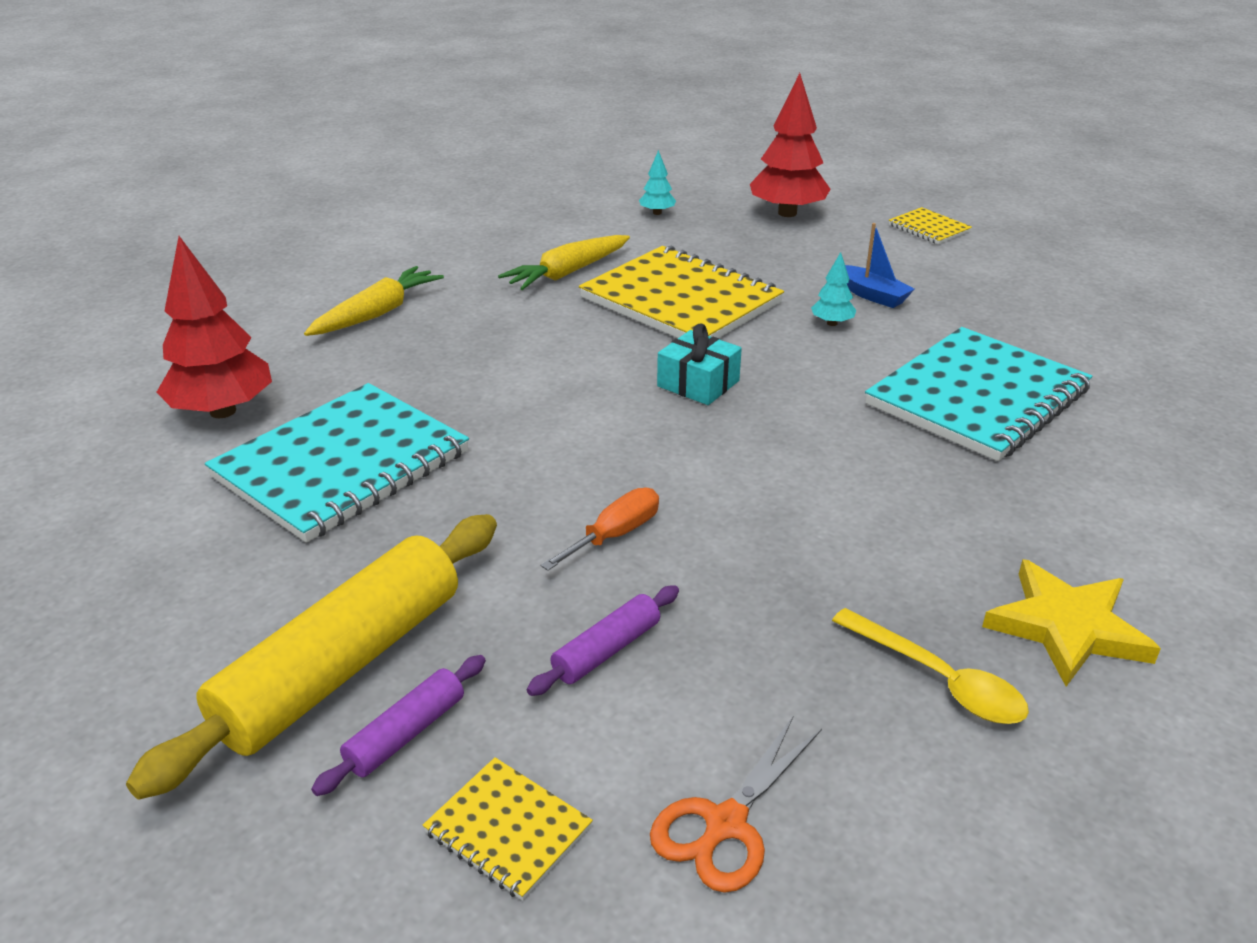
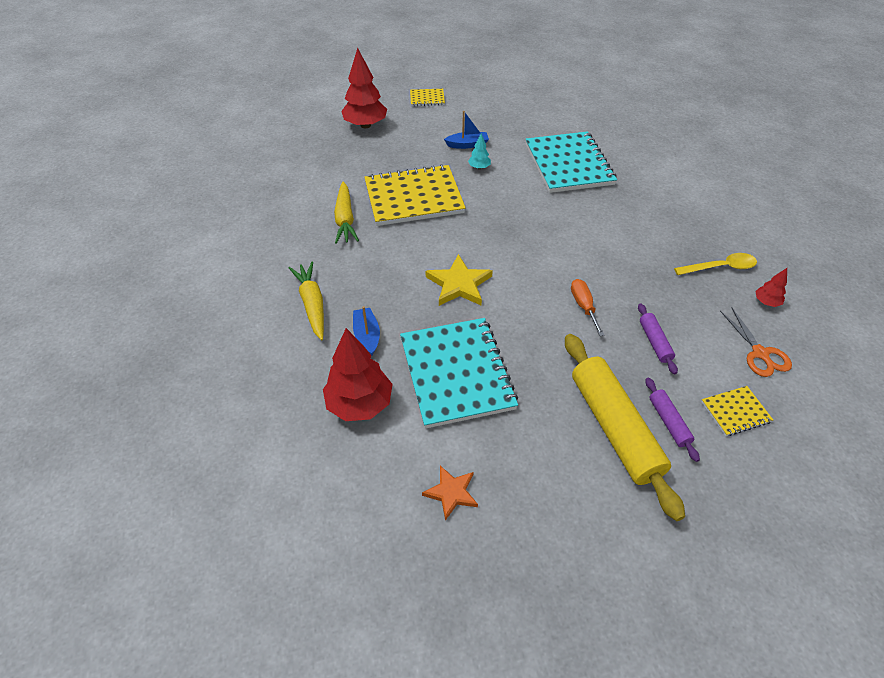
camera: 55 degrees left, 15 degrees up
turquoise tree [639,150,676,215] -> none
turquoise gift [657,323,742,405] -> none
yellow star [982,559,1161,687] -> yellow star moved to [426,254,493,306]
none -> blue boat [353,306,380,356]
none -> orange star [422,466,478,521]
none -> red tree [755,268,787,307]

